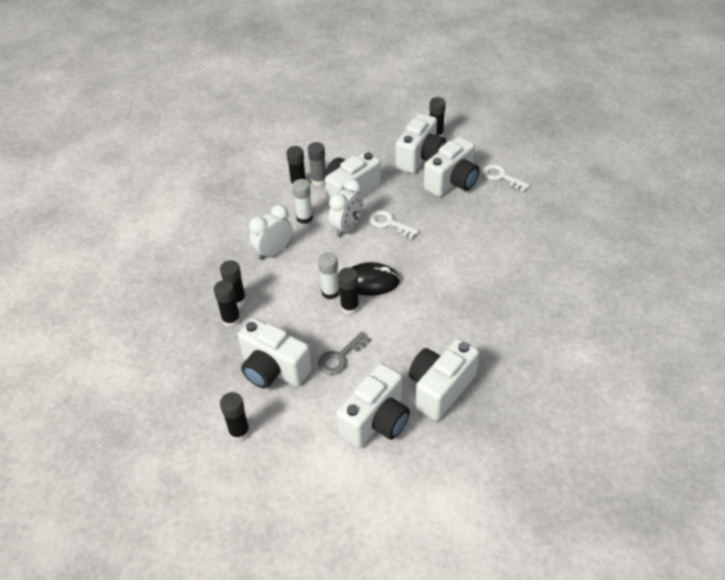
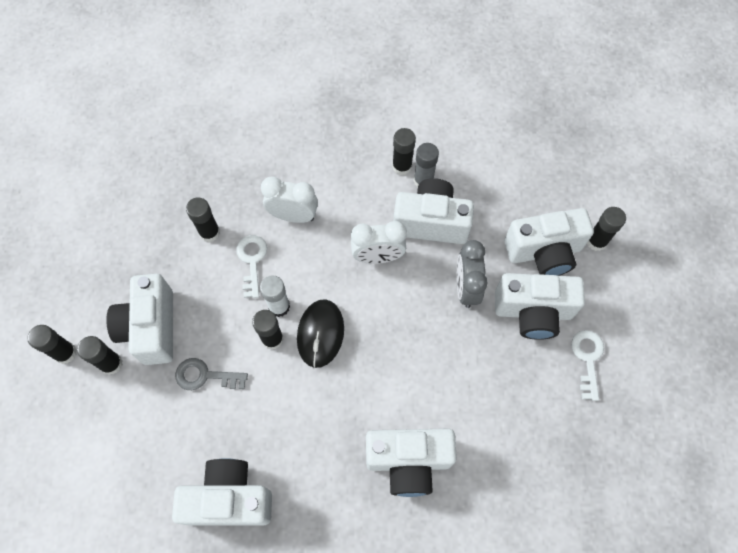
camera: 50 degrees right, 20 degrees up
black glue stick [214,280,241,327] -> black glue stick moved to [77,336,123,375]
white glue stick [292,179,313,224] -> none
white camera [336,363,410,448] -> white camera moved to [366,429,457,497]
black mouse [351,262,400,296] -> black mouse turned 45 degrees clockwise [297,299,344,368]
white key [369,210,419,239] -> white key moved to [236,235,267,298]
none -> grey clock [457,240,488,308]

